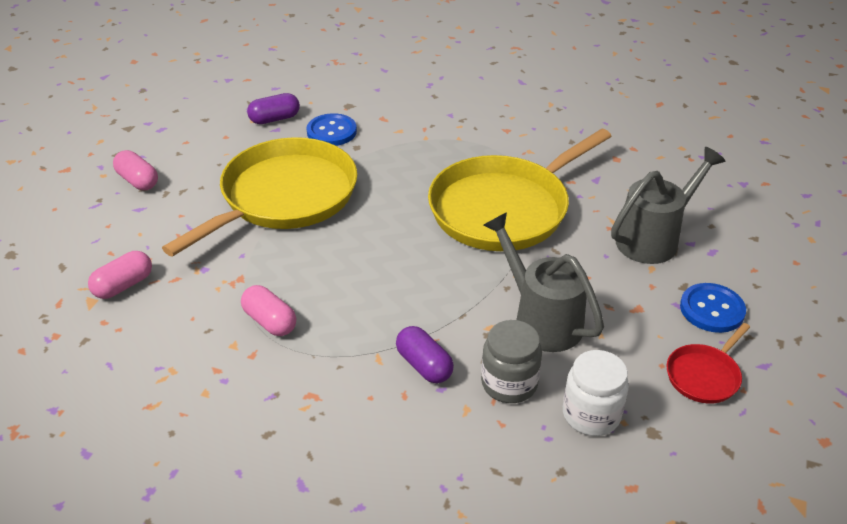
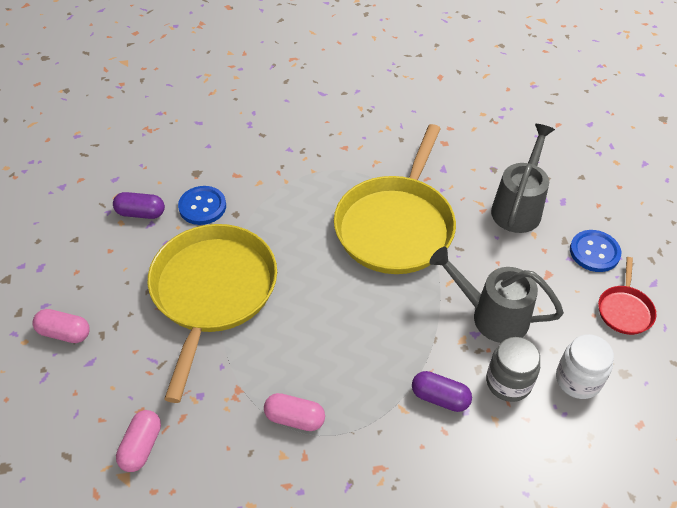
camera: 30 degrees left, 10 degrees up
purple capsule [247,93,300,124] -> purple capsule turned 60 degrees clockwise [113,192,165,219]

